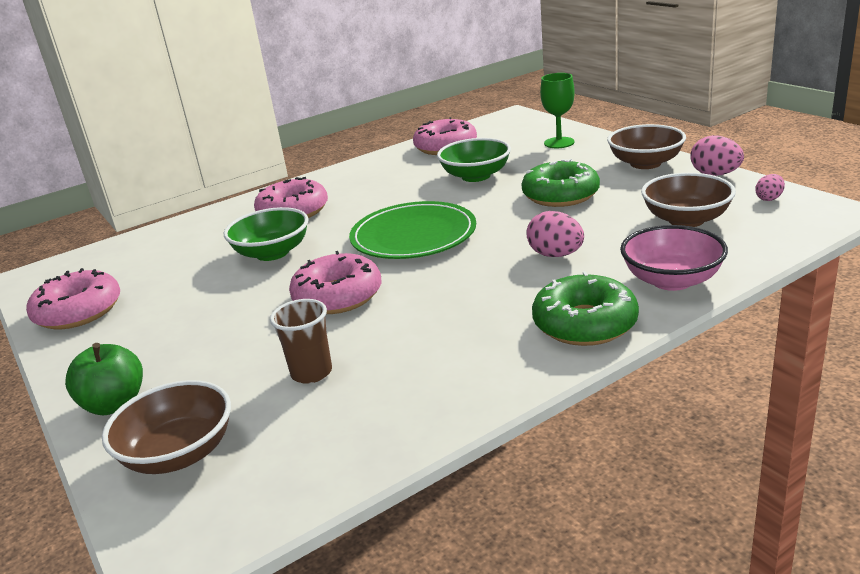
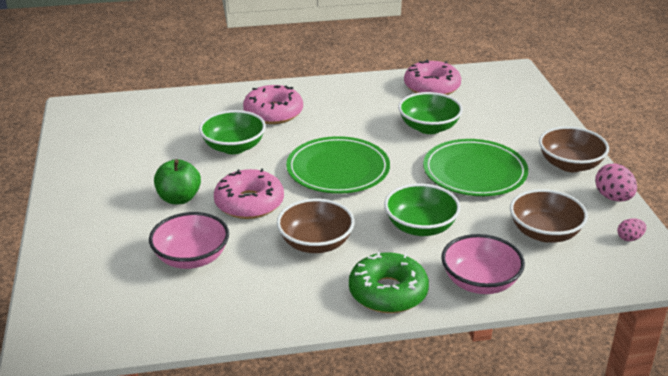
camera: 20 degrees right, 5 degrees up
pink donut [26,268,120,329] -> none
green apple [65,343,143,415] -> green apple moved to [154,159,201,204]
brown bowl [102,380,231,474] -> brown bowl moved to [277,199,355,253]
brown cup [270,299,332,384] -> pink bowl [149,212,229,269]
green donut [521,159,600,207] -> green plate [423,139,528,196]
pink egg [526,211,584,257] -> green bowl [384,184,461,236]
green goblet [540,73,575,148] -> none

